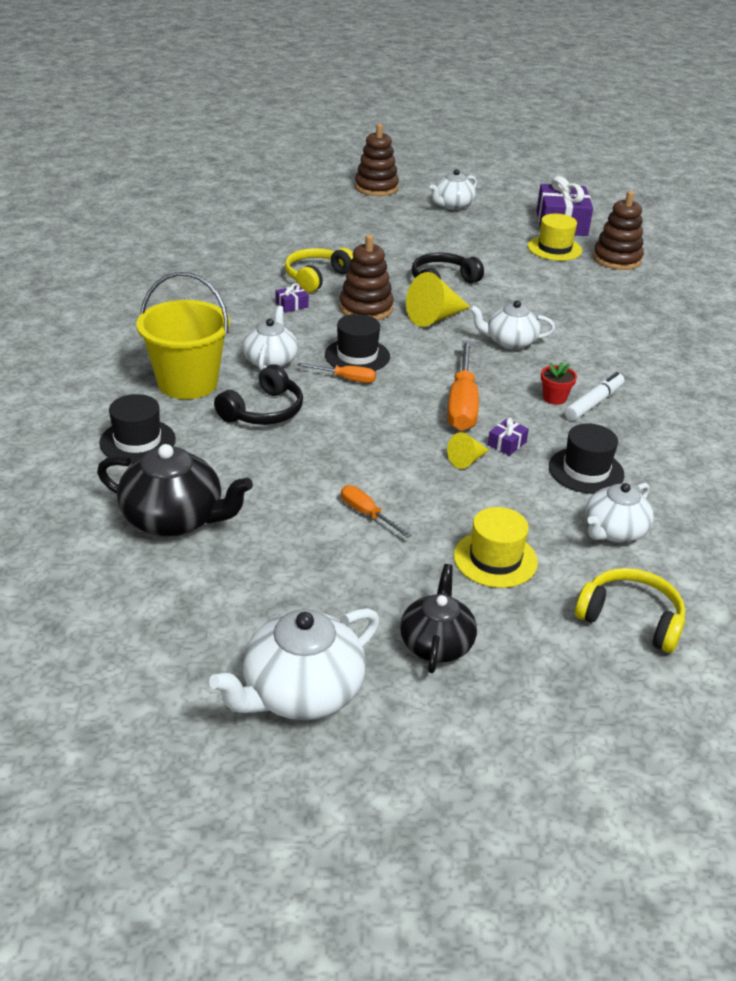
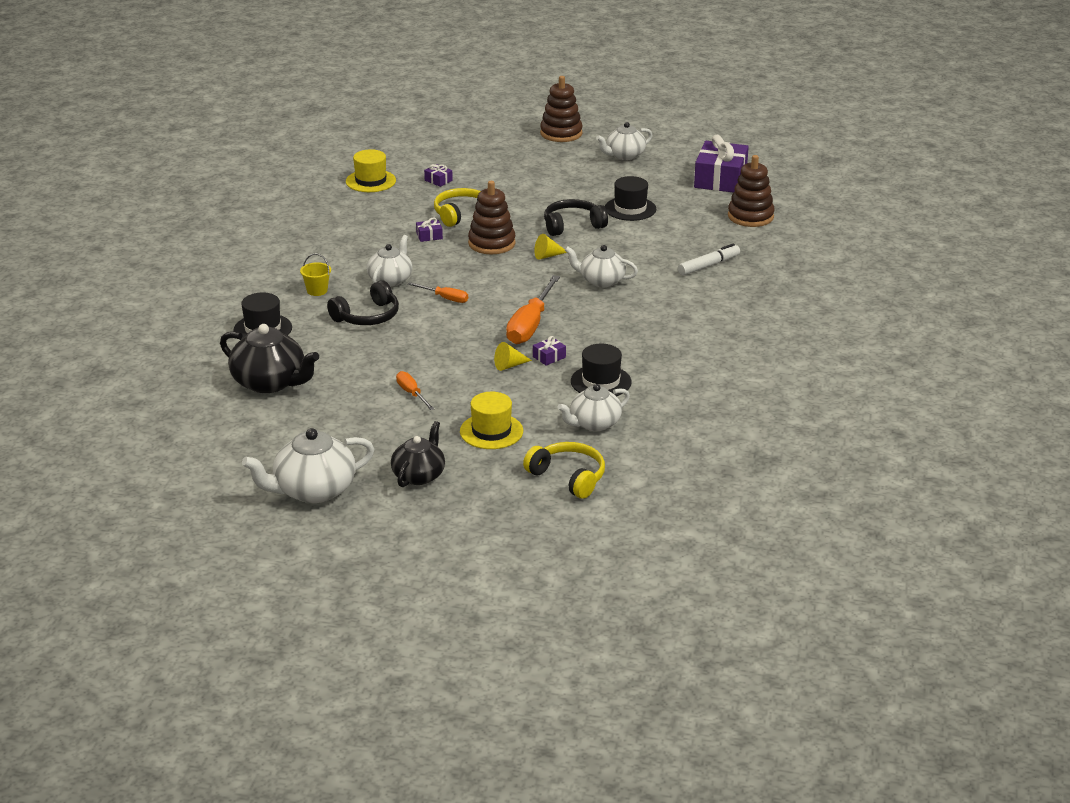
camera: 15 degrees right, 5 degrees down
yellow bucket [137,272,230,399] -> yellow bucket [300,253,331,296], size x0.43
black hat [325,314,390,371] -> black hat moved to [605,176,656,221]
yellow cone [406,272,470,327] -> yellow cone [534,234,567,260], size x0.56
yellow hat [528,214,582,261] -> yellow hat moved to [346,149,396,192]
red flower pot [541,362,577,405] -> none
white marker [565,372,624,421] -> white marker moved to [678,243,740,276]
none -> purple gift [424,164,453,187]

